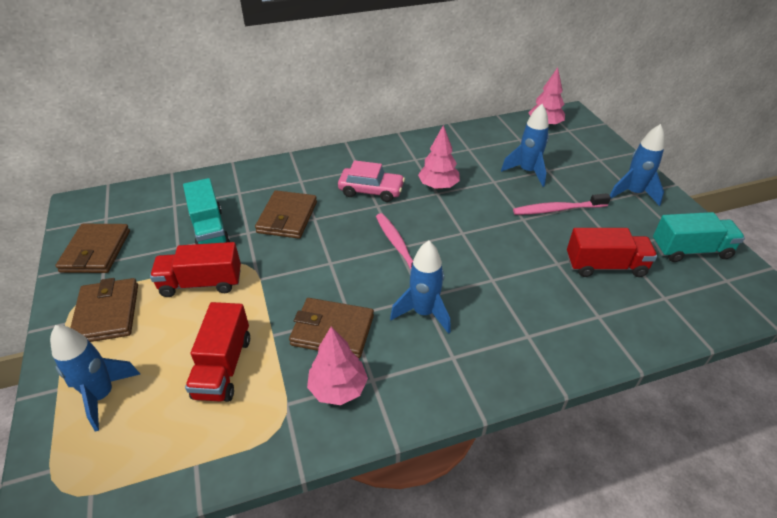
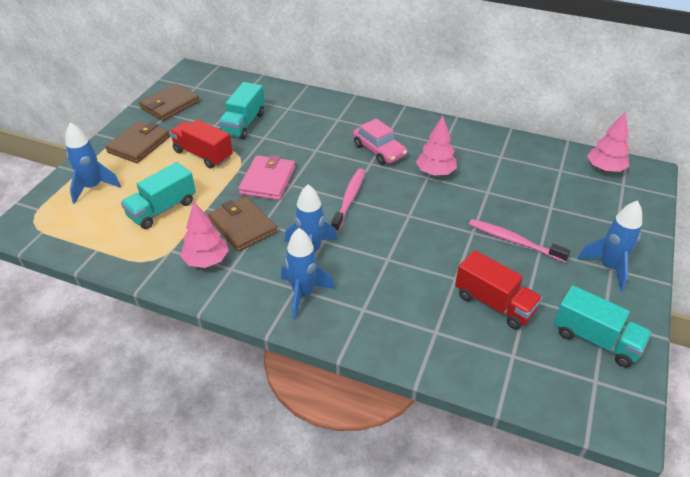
camera: 40 degrees right, 0 degrees up
red truck [185,302,250,402] -> turquoise truck [121,162,196,229]
brown wallet [255,190,317,239] -> none
blue rocket [501,104,549,187] -> blue rocket moved to [281,228,335,320]
none -> pink wallet [238,155,295,200]

